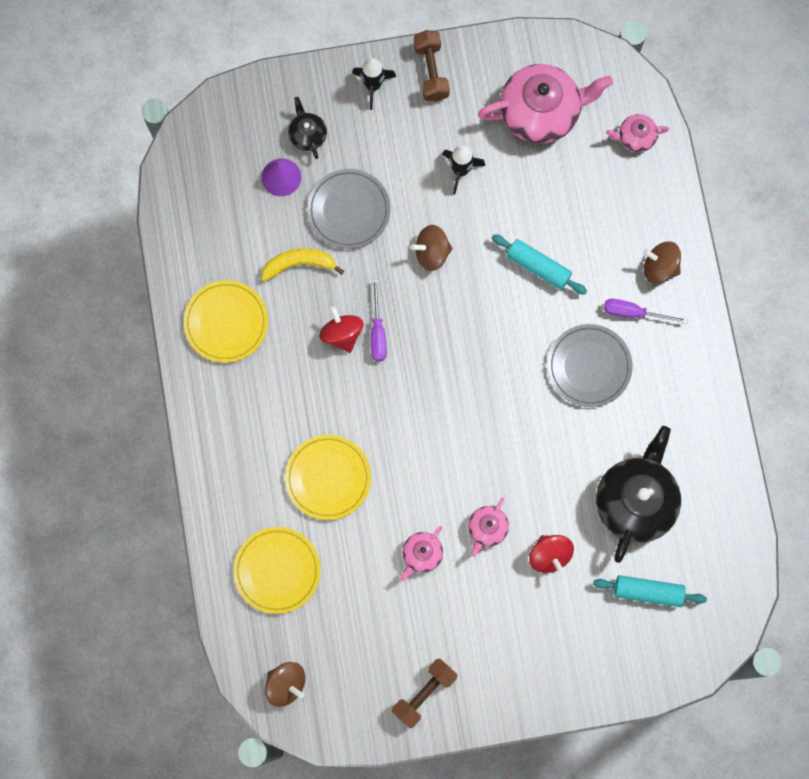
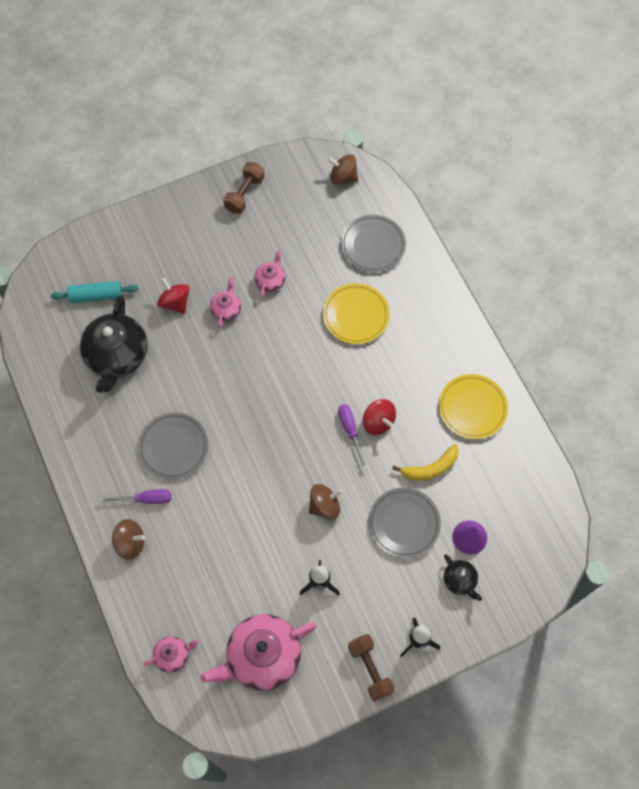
camera: 165 degrees right, 10 degrees down
yellow plate [234,527,321,614] -> grey plate [341,215,406,272]
turquoise rolling pin [492,234,587,295] -> none

